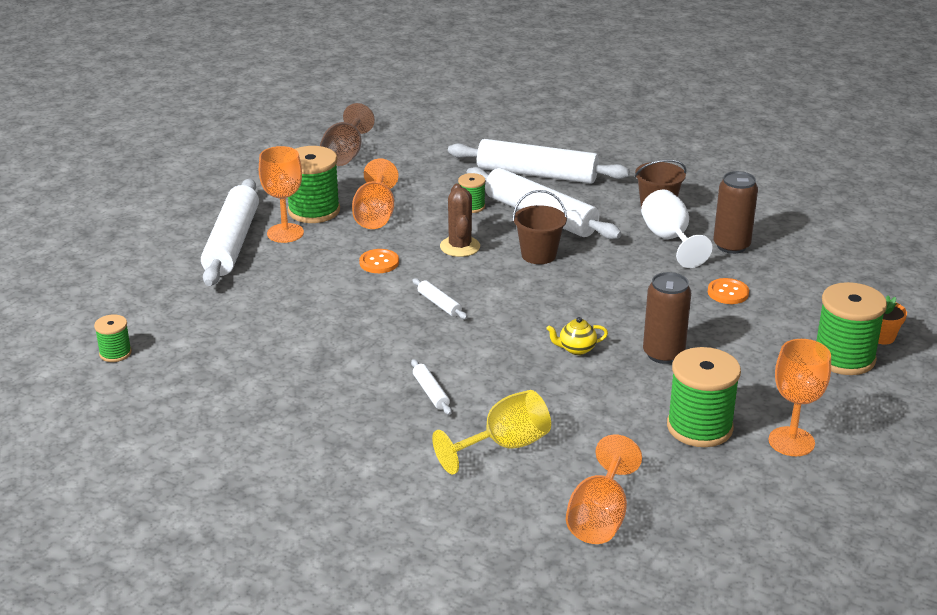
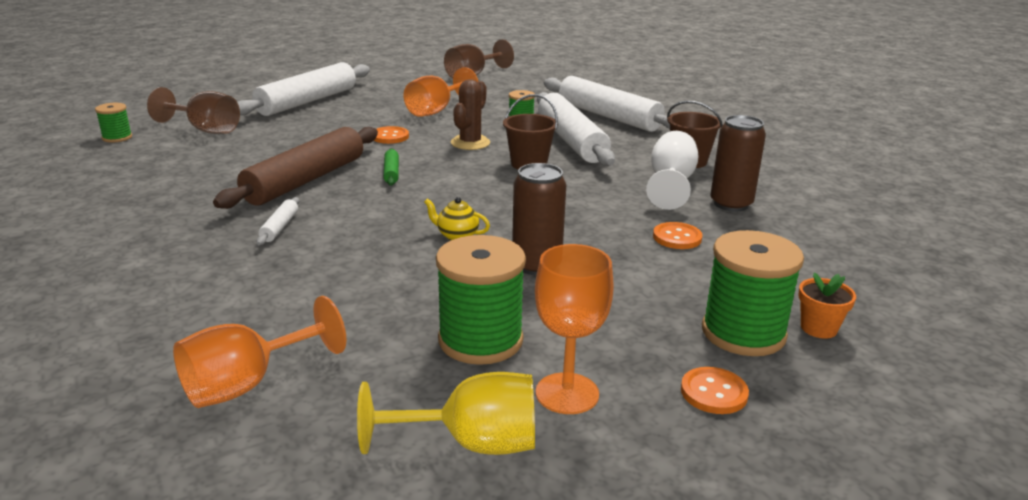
camera: 30 degrees right, 5 degrees down
orange goblet [259,146,304,243] -> none
green spool [288,146,340,223] -> none
white rolling pin [412,278,468,319] -> green rolling pin [384,148,399,186]
yellow goblet [432,390,551,474] -> yellow goblet moved to [357,372,535,455]
none -> brown goblet [147,87,240,134]
none -> brown rolling pin [213,127,378,209]
none -> orange button [681,367,749,414]

